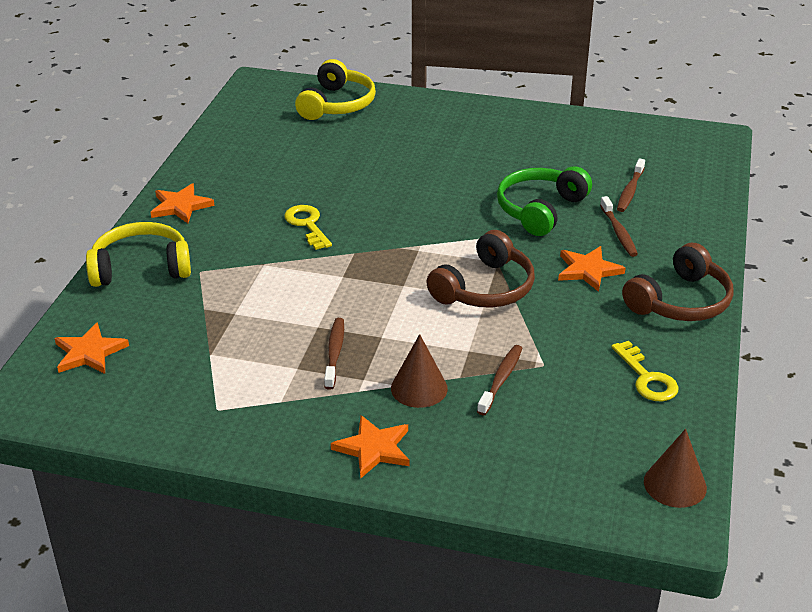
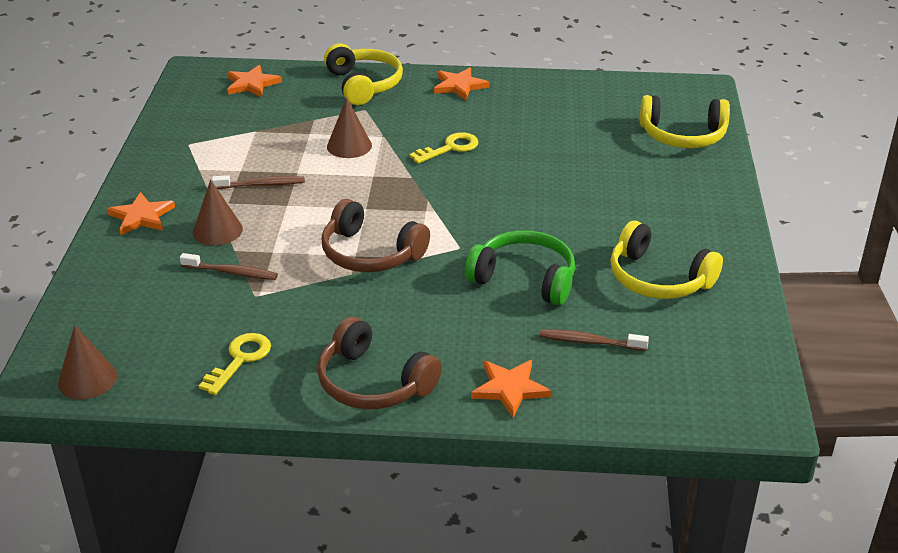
camera: 80 degrees right, 0 degrees up
orange star [558,246,626,292] -> orange star moved to [471,360,551,417]
brown toothbrush [600,196,638,257] -> none
yellow key [611,341,679,401] -> yellow key turned 150 degrees clockwise [199,333,271,395]
none -> brown cone [327,98,372,158]
none -> yellow headphones [610,220,723,299]

